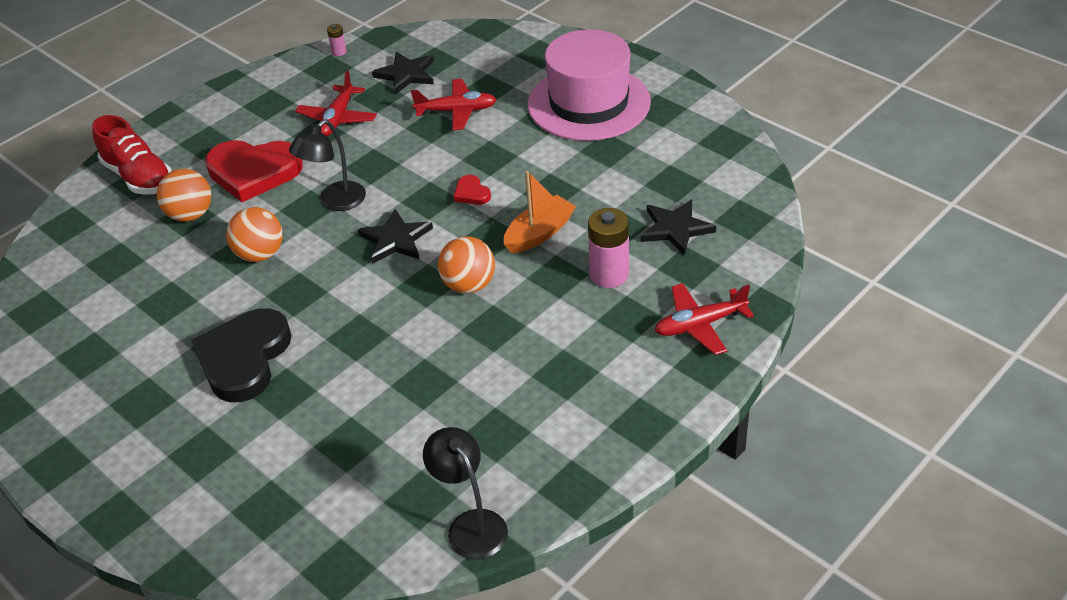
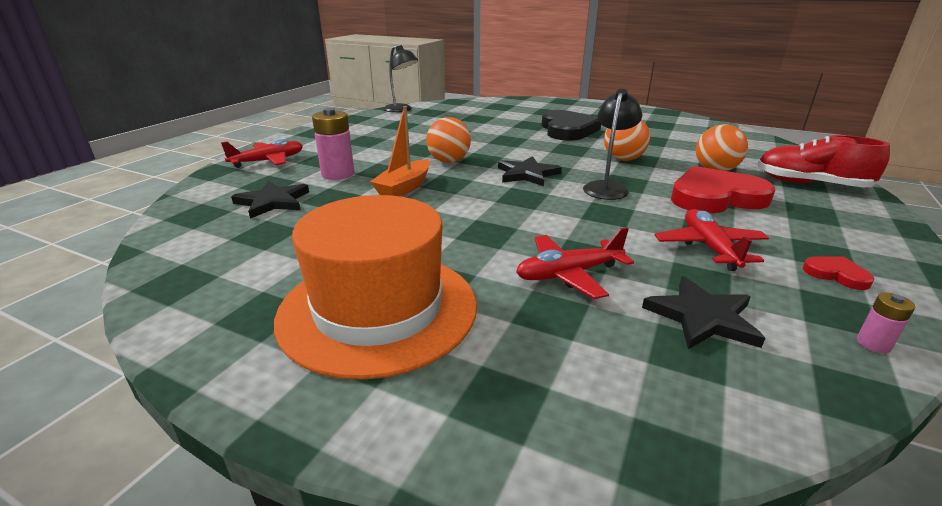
camera: 160 degrees right, 15 degrees down
red heart [454,175,491,205] -> red heart moved to [803,256,874,290]
pink hat [528,29,651,141] -> orange hat [274,195,477,380]

